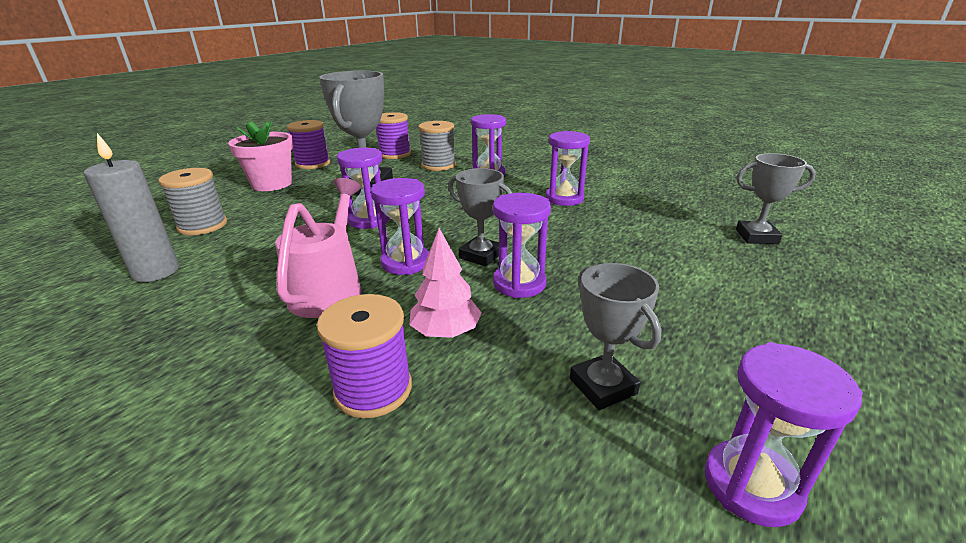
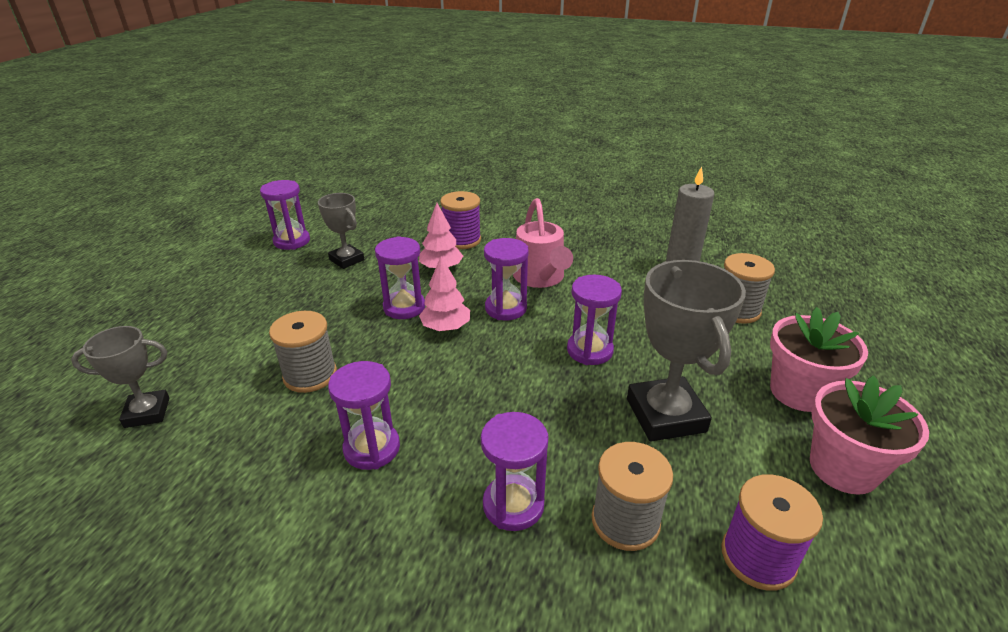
camera: 160 degrees right, 5 degrees up
purple spool [287,120,330,169] -> pink flower pot [810,375,929,495]
grey trophy [448,168,512,267] -> pink tree [419,256,470,331]
none -> grey spool [269,311,337,393]

